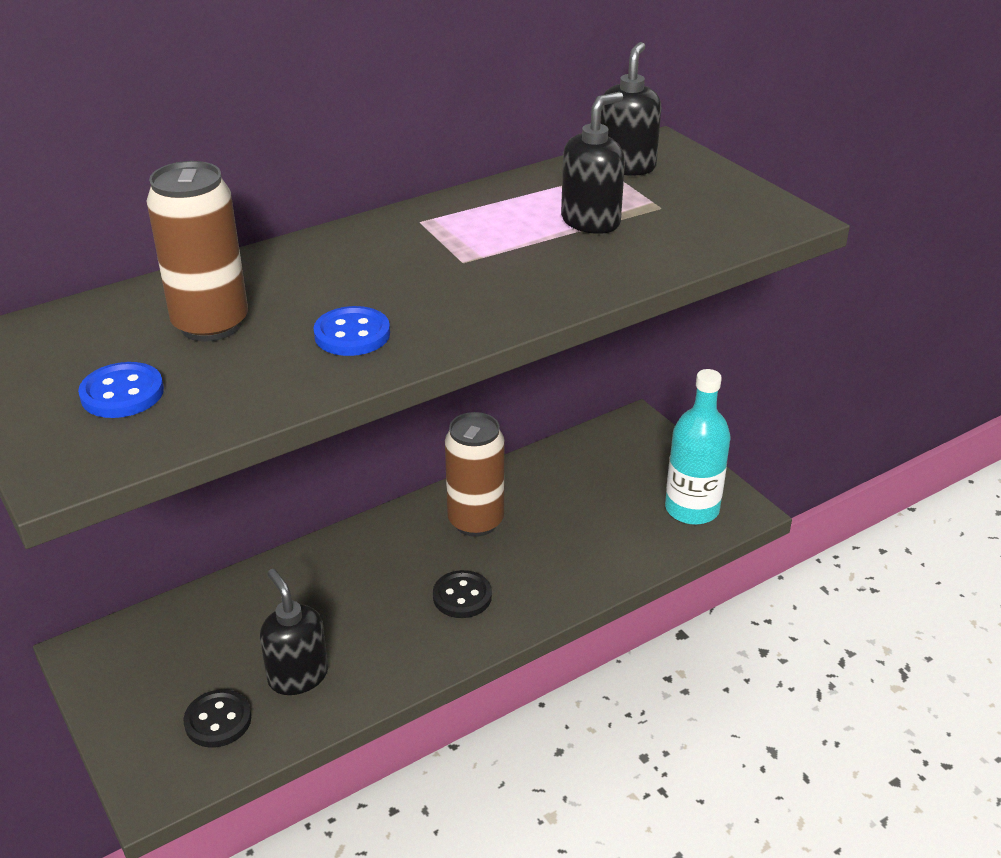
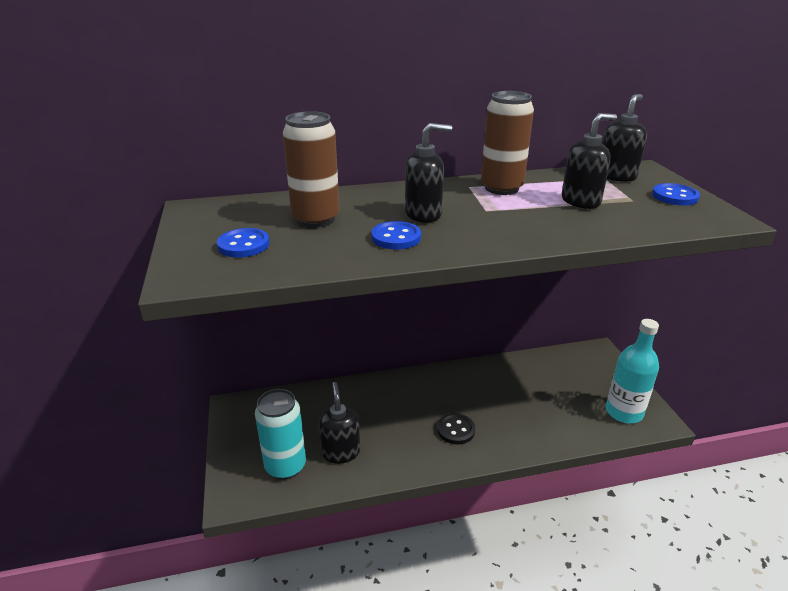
camera: 20 degrees right, 5 degrees down
black button [183,689,251,748] -> turquoise can [255,389,306,480]
brown can [445,412,504,537] -> brown can moved to [481,91,534,195]
none -> black soap dispenser [405,123,452,223]
none -> blue button [652,183,700,205]

